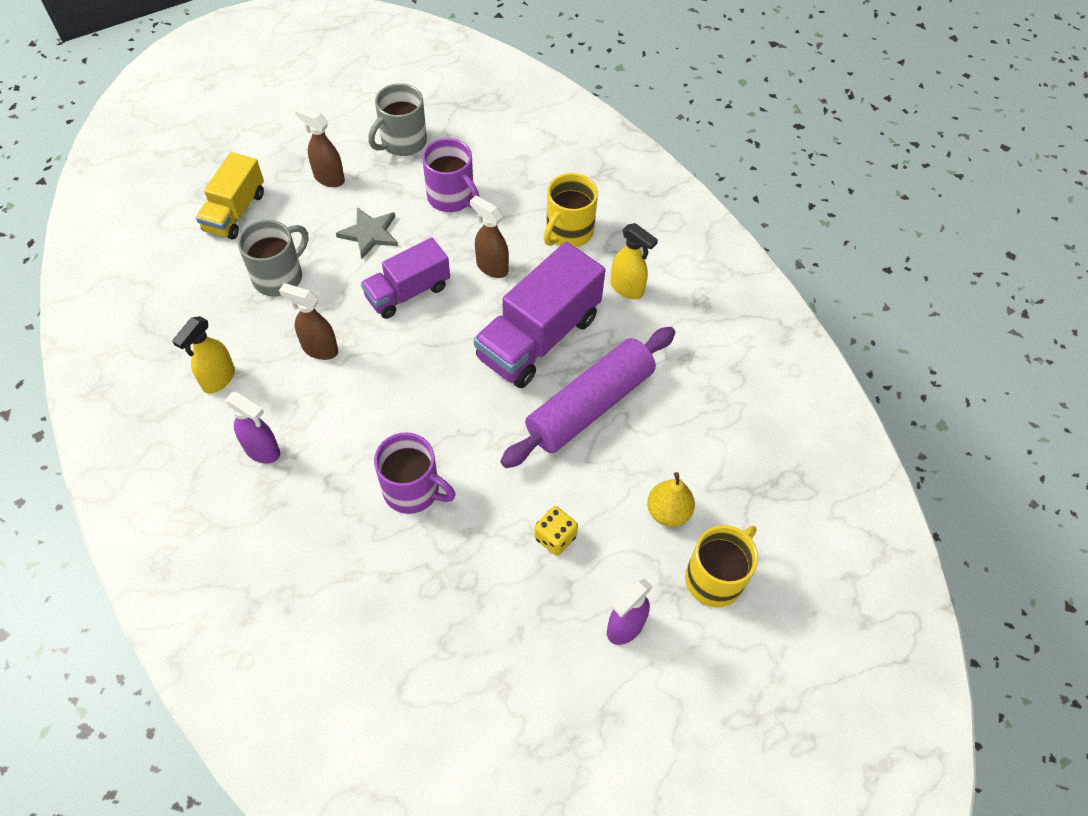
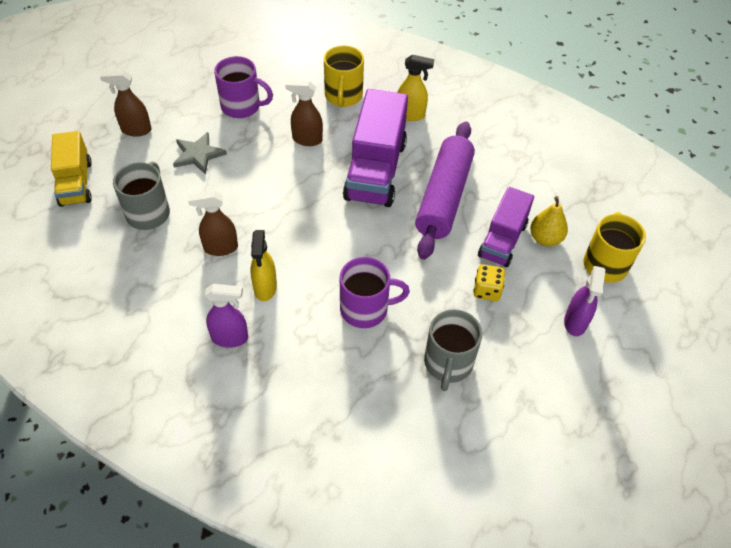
camera: 30 degrees left, 5 degrees down
yellow spray bottle [172,316,235,394] -> yellow spray bottle moved to [251,230,277,301]
purple truck [361,238,450,319] -> purple truck moved to [478,187,534,267]
grey mug [368,83,427,156] -> grey mug moved to [424,309,482,391]

